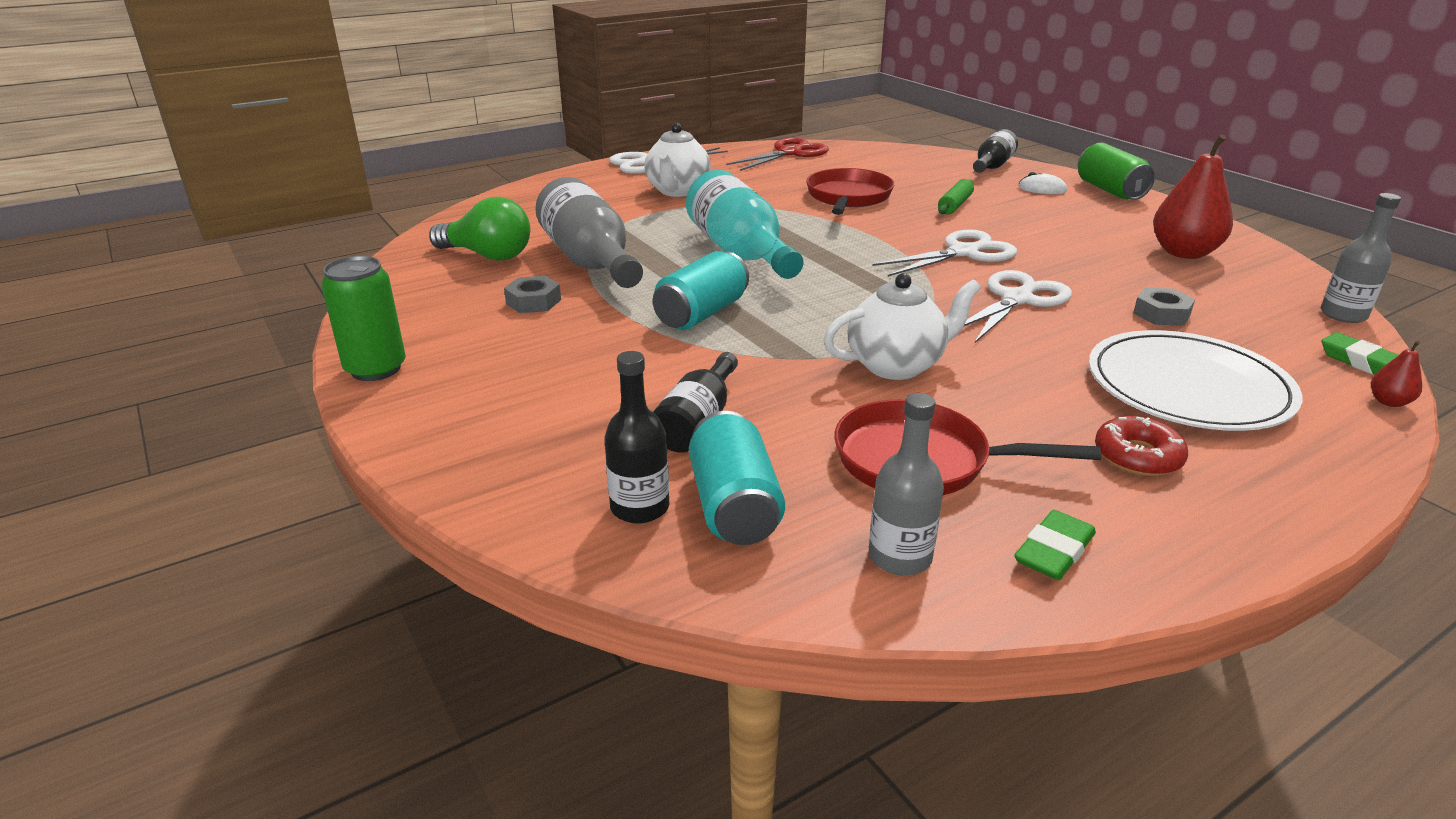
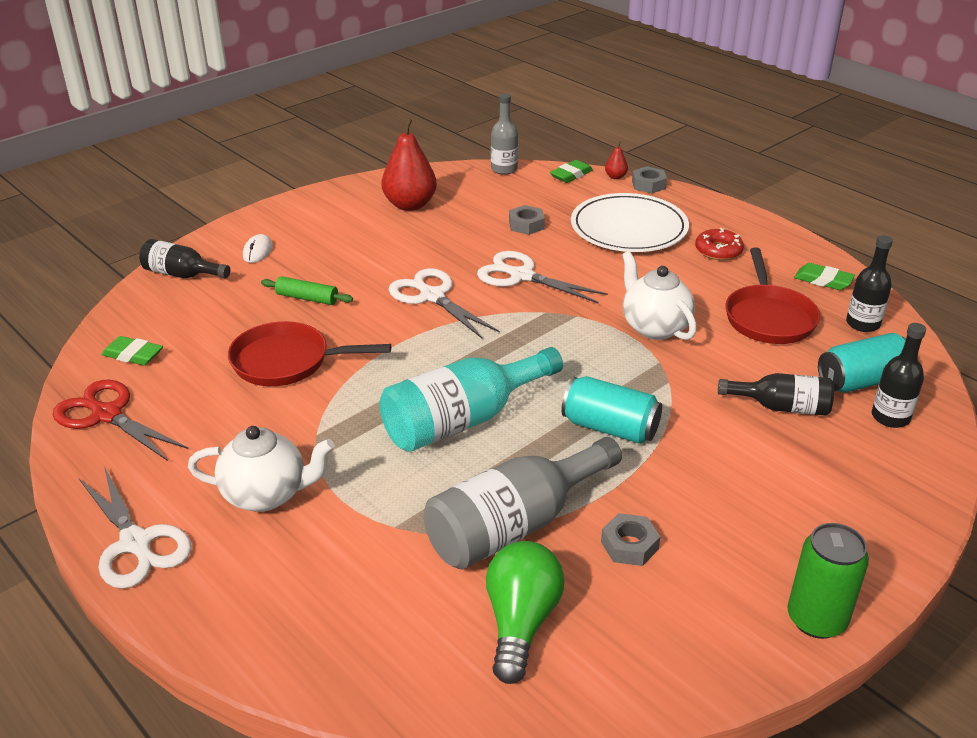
camera: 100 degrees left, 5 degrees up
grey bottle [869,393,944,576] -> black bottle [846,235,893,332]
green can [1078,143,1155,200] -> none
none -> green eraser [101,336,163,365]
none -> grey nut [632,166,667,193]

